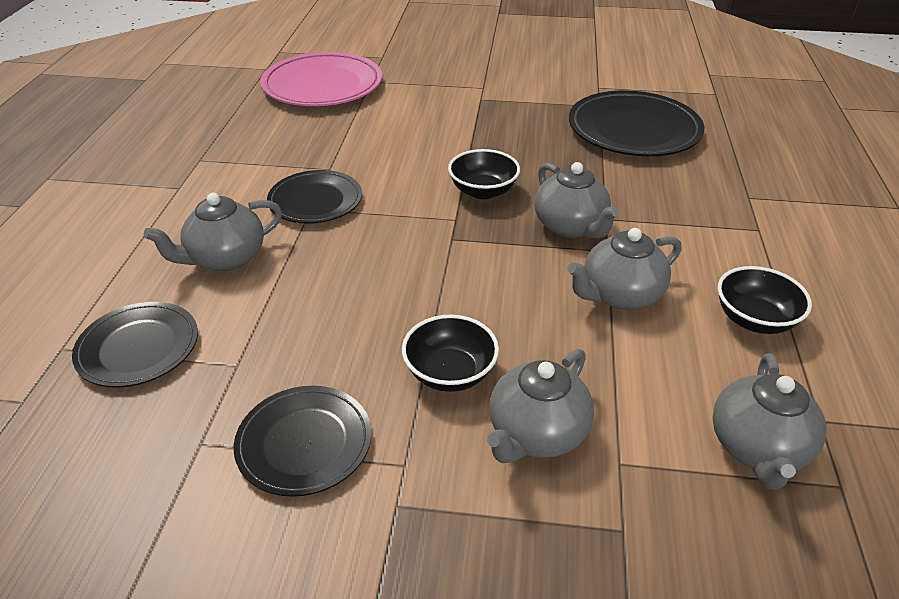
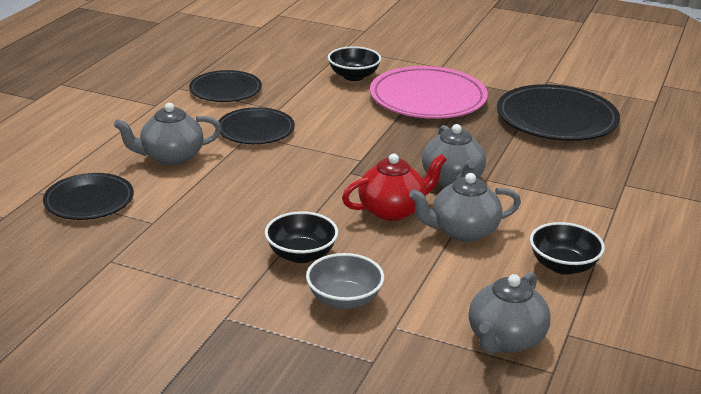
camera: 15 degrees right, 10 degrees down
black plate [234,386,371,497] -> black plate moved to [189,70,262,102]
pink plate [260,52,382,106] -> pink plate moved to [370,66,488,119]
black bowl [448,149,520,199] -> black bowl moved to [328,46,381,81]
grey teapot [487,349,594,463] -> grey bowl [306,253,384,310]
none -> red teapot [342,154,447,221]

